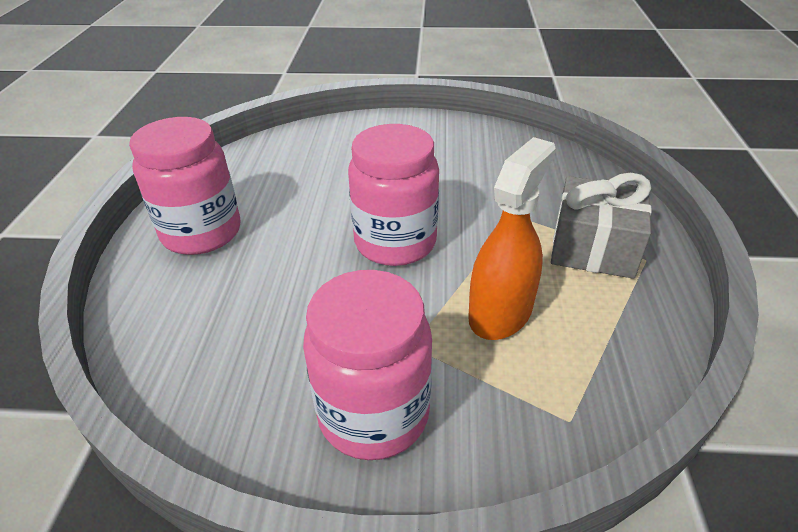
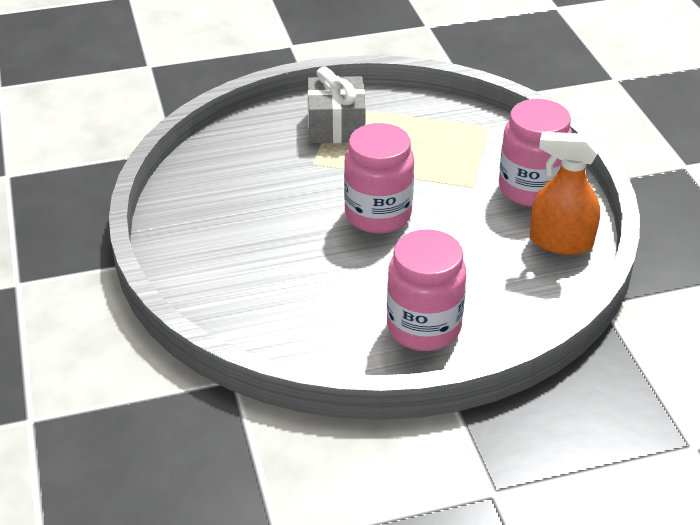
camera: 110 degrees left, 0 degrees up
orange spray bottle [468,137,556,340] -> orange spray bottle moved to [530,132,600,255]

